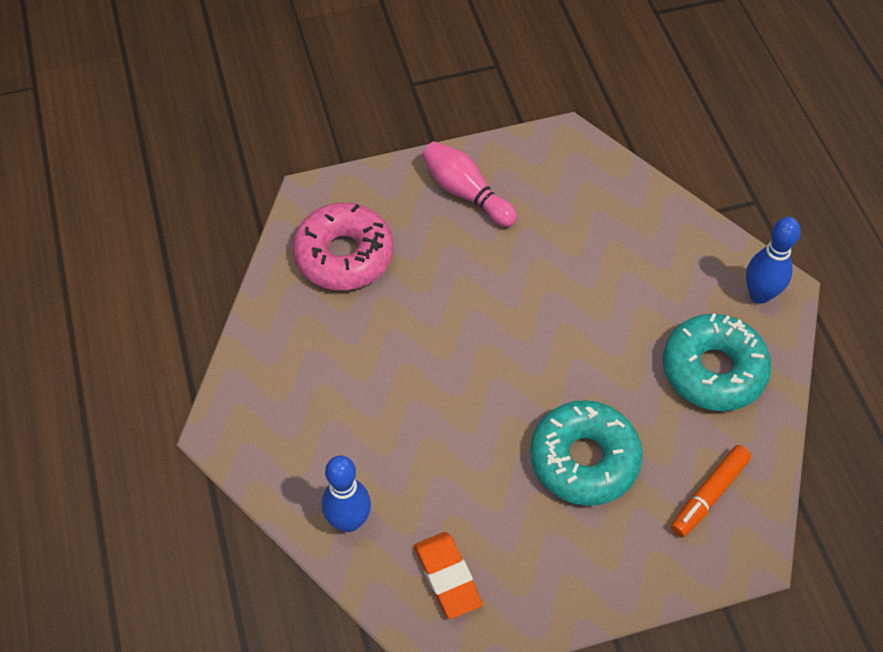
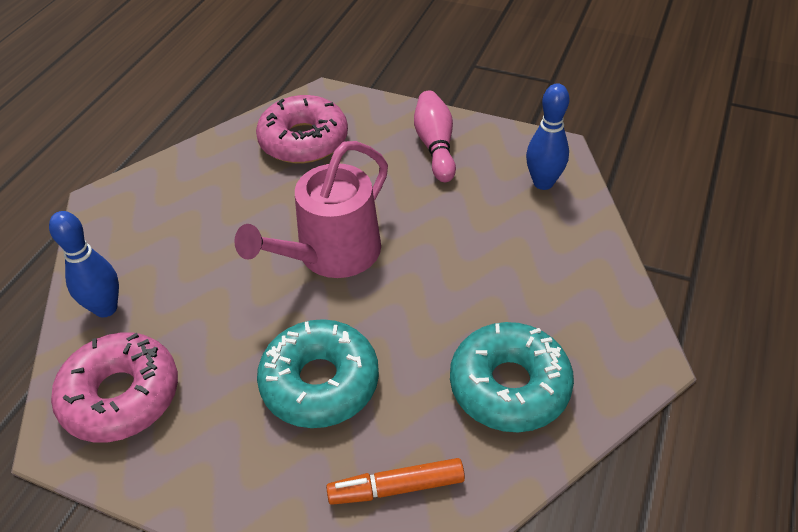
camera: 40 degrees right, 10 degrees down
orange eraser [414,532,483,619] -> pink donut [51,332,178,443]
blue bowling pin [746,217,801,304] -> blue bowling pin moved to [526,83,569,190]
none -> pink watering can [234,141,388,278]

